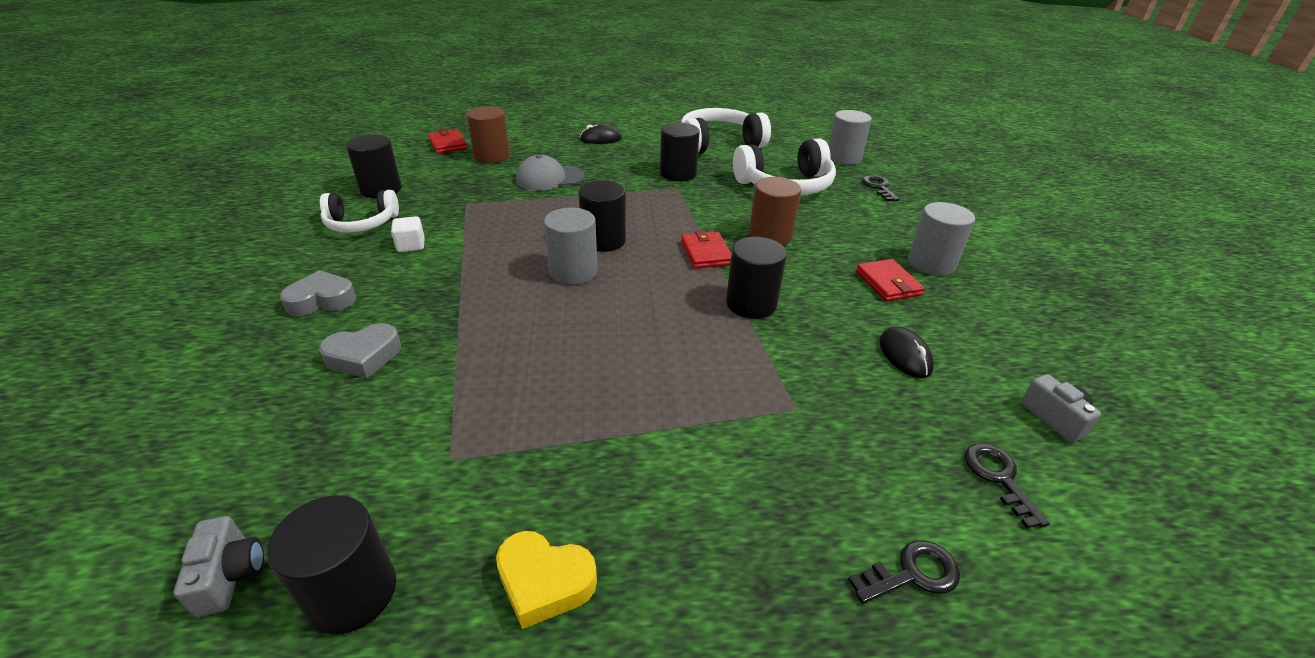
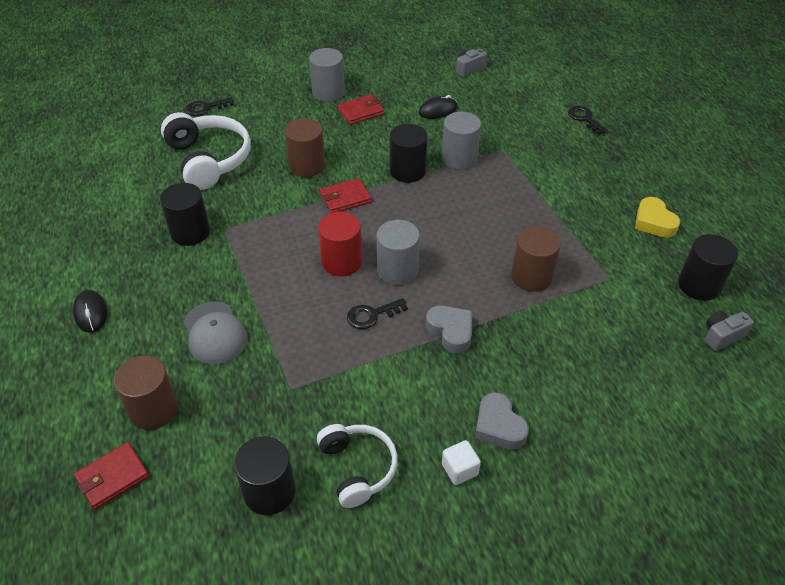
camera: 100 degrees left, 10 degrees up
grey heart [319,323,401,378] -> grey heart moved to [426,306,472,353]
white cube [391,216,425,252] -> white cube moved to [442,440,481,485]
yellow heart [496,531,597,629] -> yellow heart turned 150 degrees clockwise [635,197,680,238]
black cylinder [578,180,626,252] -> red cylinder [318,212,362,277]
white headphones [681,108,771,154] -> none
grey cylinder [828,110,872,165] -> grey cylinder moved to [442,112,481,170]
black key [965,443,1050,529] -> black key moved to [347,298,408,329]
none -> brown cylinder [511,226,561,292]

